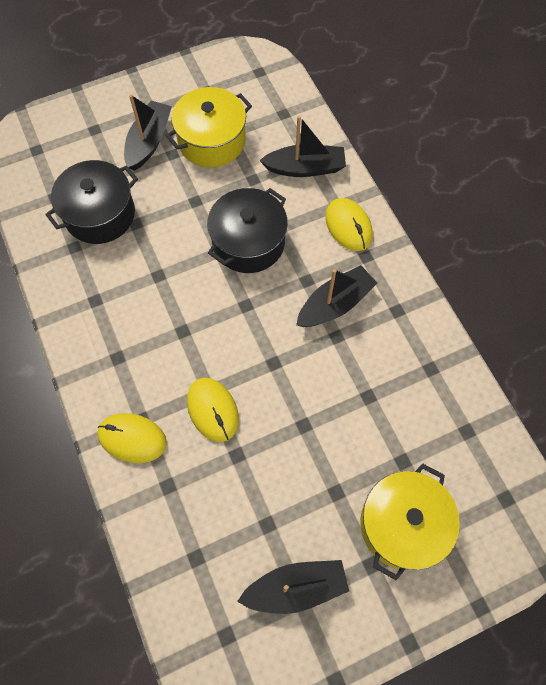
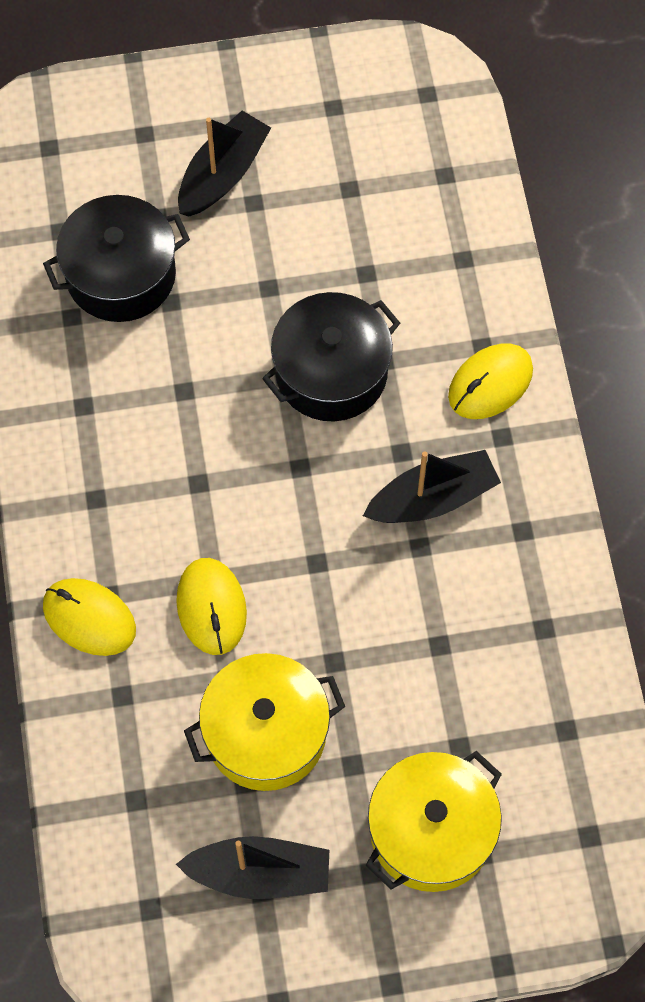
camera: 15 degrees right, 0 degrees up
yellow pot [166,87,252,167] -> yellow pot moved to [184,653,345,791]
black boat [259,116,346,177] -> none
yellow mouse [325,198,373,251] -> yellow mouse turned 60 degrees clockwise [448,344,533,419]

